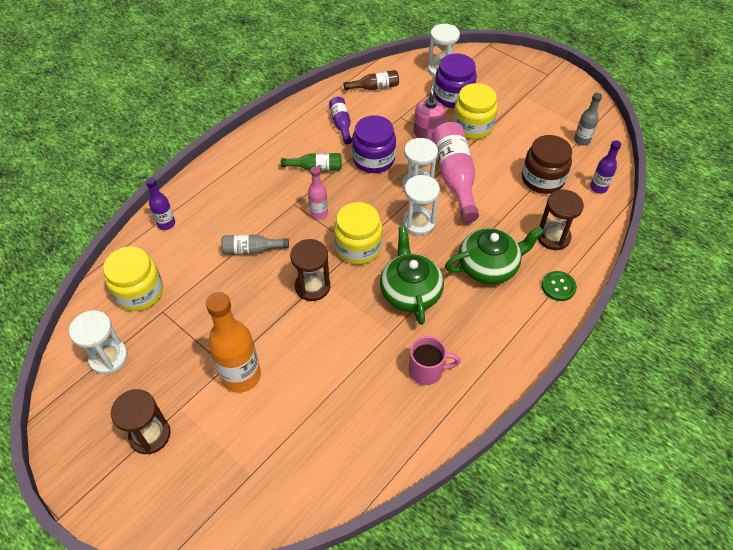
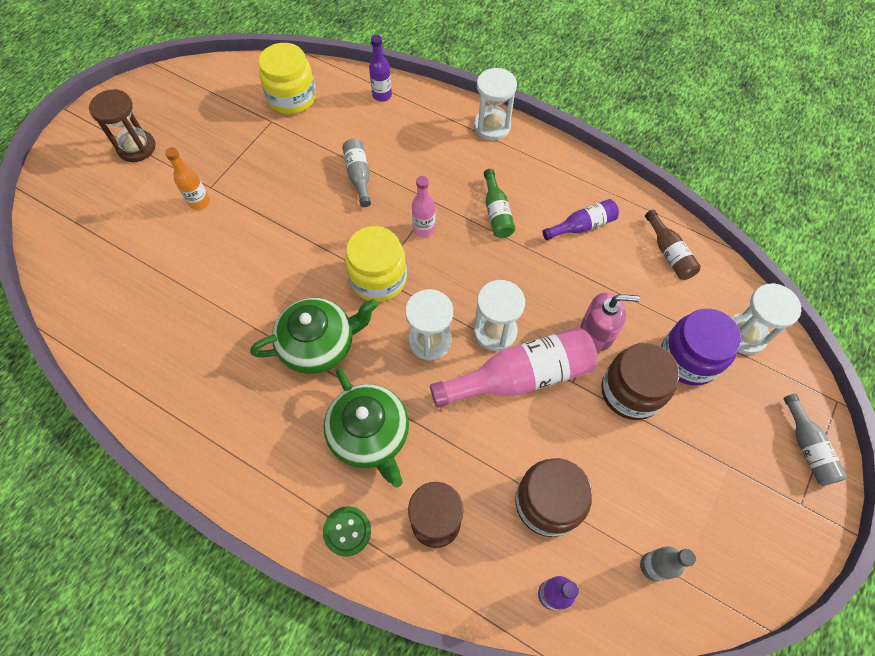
camera: 80 degrees right, 10 degrees up
white hourglass [69,310,128,374] -> white hourglass moved to [474,68,517,141]
orange bottle [206,292,261,393] -> orange bottle [165,147,210,210], size x0.53
brown hourglass [290,239,330,301] -> none
purple jar [352,115,396,173] -> none
pink mug [409,336,461,385] -> none
yellow jar [453,83,497,139] -> brown jar [601,343,679,420]
none -> grey bottle [784,394,847,486]

